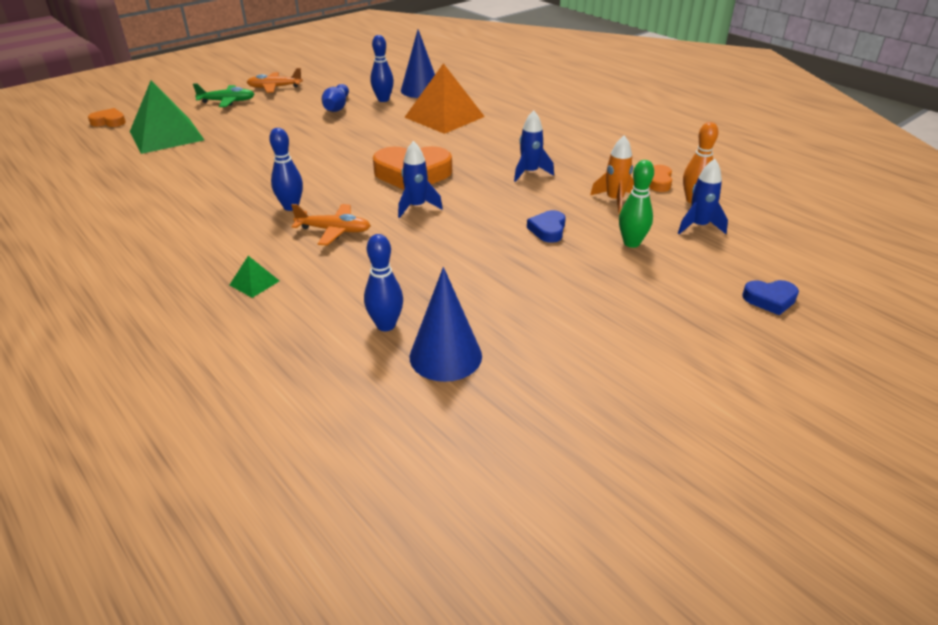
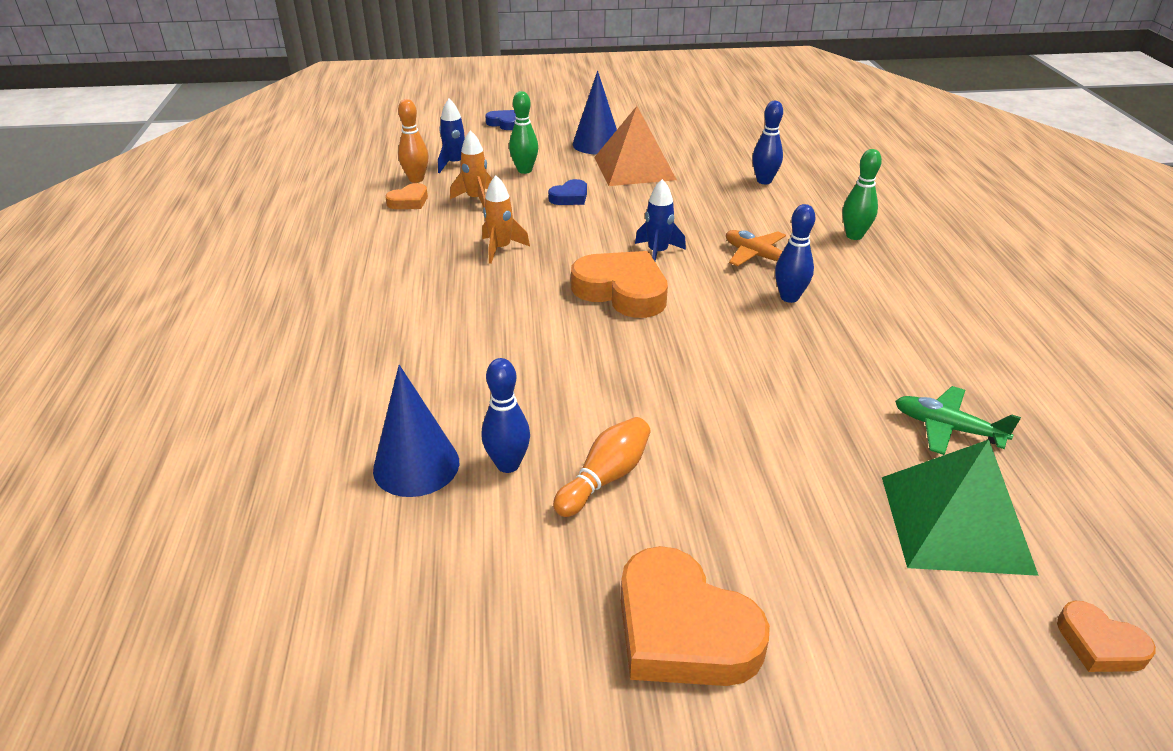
camera: 145 degrees left, 0 degrees up
green plane [193,83,254,107] -> green plane moved to [895,386,1021,455]
green pyramid [230,256,279,298] -> green bowling pin [843,149,882,240]
orange plane [246,68,303,93] -> orange heart [621,546,770,686]
blue bowling pin [322,84,349,112] -> orange bowling pin [553,417,651,517]
orange pyramid [404,63,485,134] -> orange pyramid moved to [594,106,677,186]
blue cone [410,267,482,382] -> blue cone moved to [573,71,617,154]
blue rocket [514,110,554,182] -> orange rocket [482,176,530,264]

